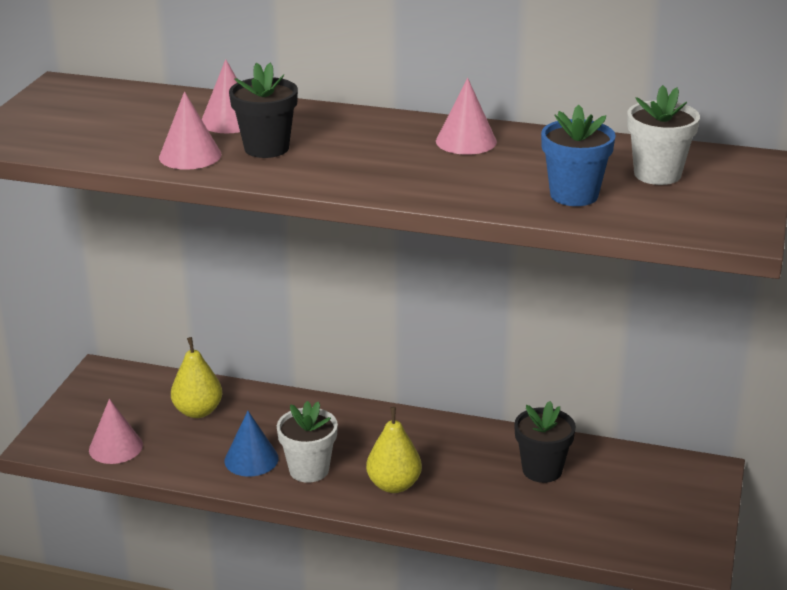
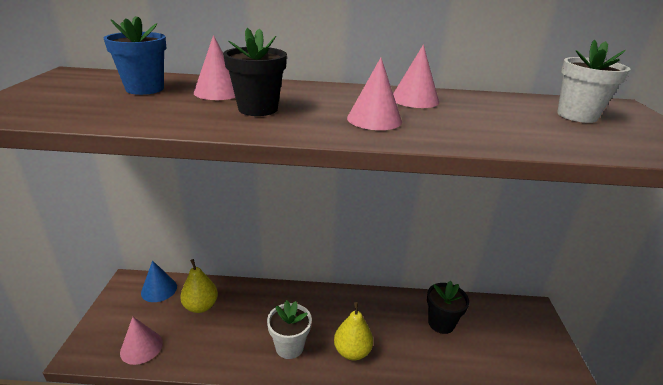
camera: 15 degrees left, 0 degrees up
pink cone [159,91,221,170] -> pink cone moved to [347,58,402,130]
blue cone [224,411,279,477] -> blue cone moved to [141,261,177,302]
blue flower pot [541,105,616,206] -> blue flower pot moved to [103,16,166,95]

